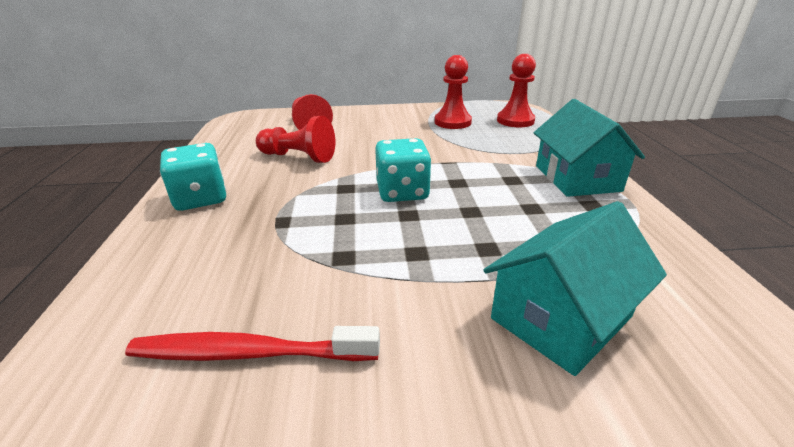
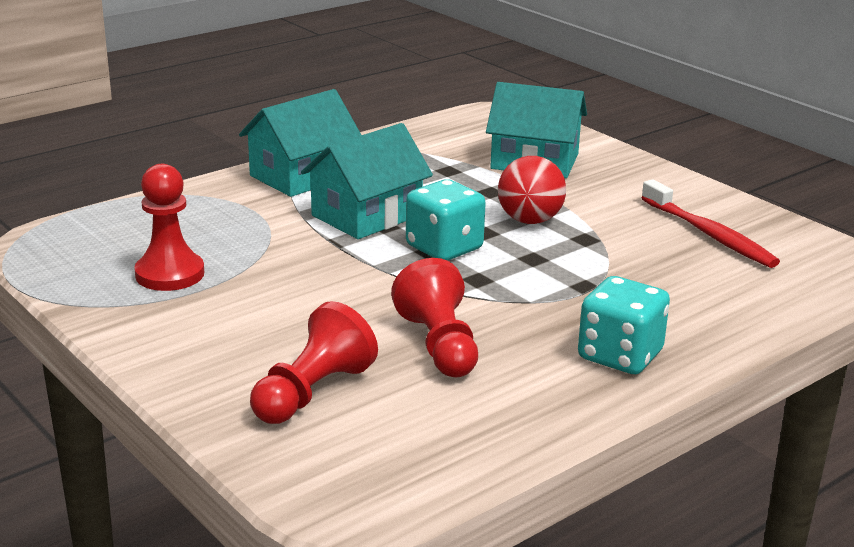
camera: 125 degrees left, 5 degrees down
red pawn [497,54,536,127] -> none
none -> turquoise house [301,123,433,239]
none -> red ball [498,156,566,224]

